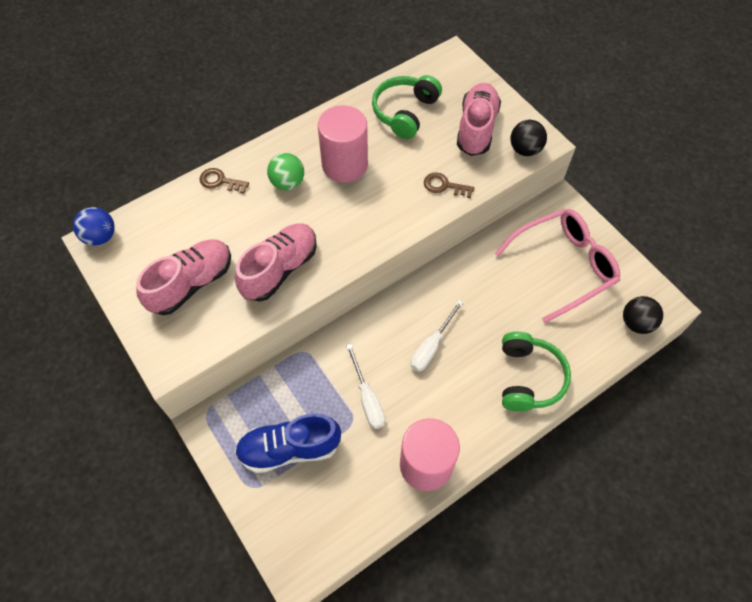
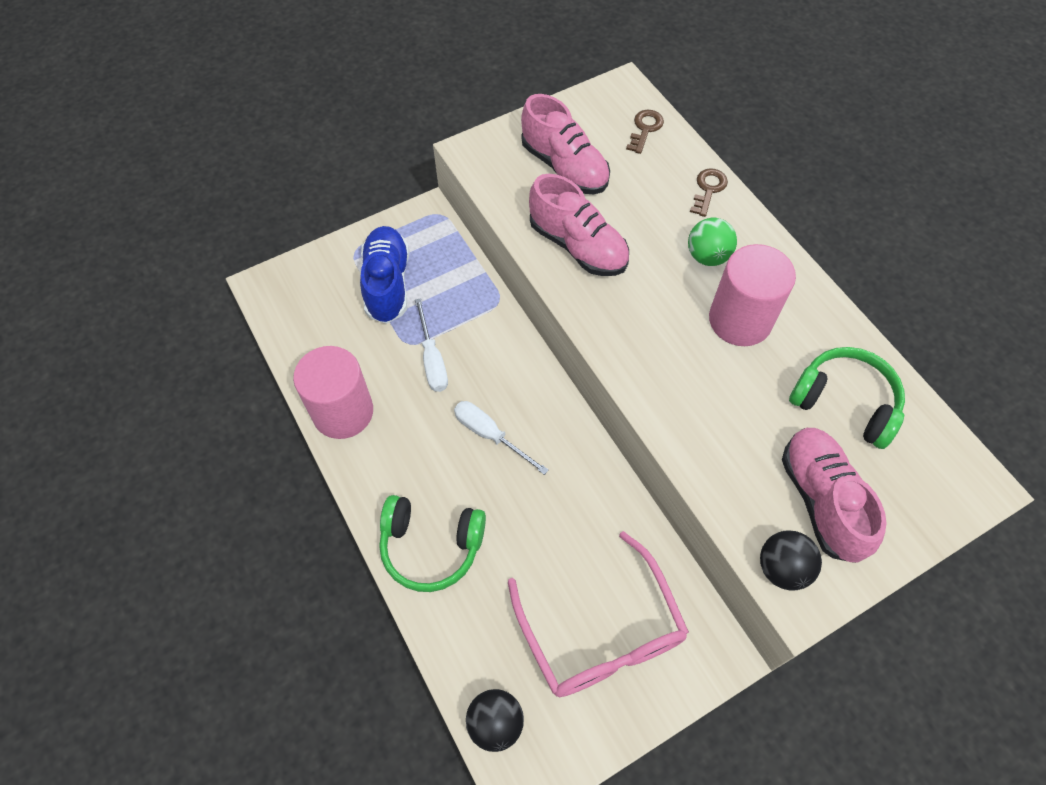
camera: 95 degrees right, 0 degrees up
blue ball [73,207,115,246] -> none
white screwdriver [346,344,385,429] -> white screwdriver turned 90 degrees counterclockwise [415,298,448,392]
brown key [424,172,475,198] -> brown key moved to [626,110,664,154]
pink shoe [457,83,501,156] -> pink shoe turned 120 degrees counterclockwise [782,428,887,563]

